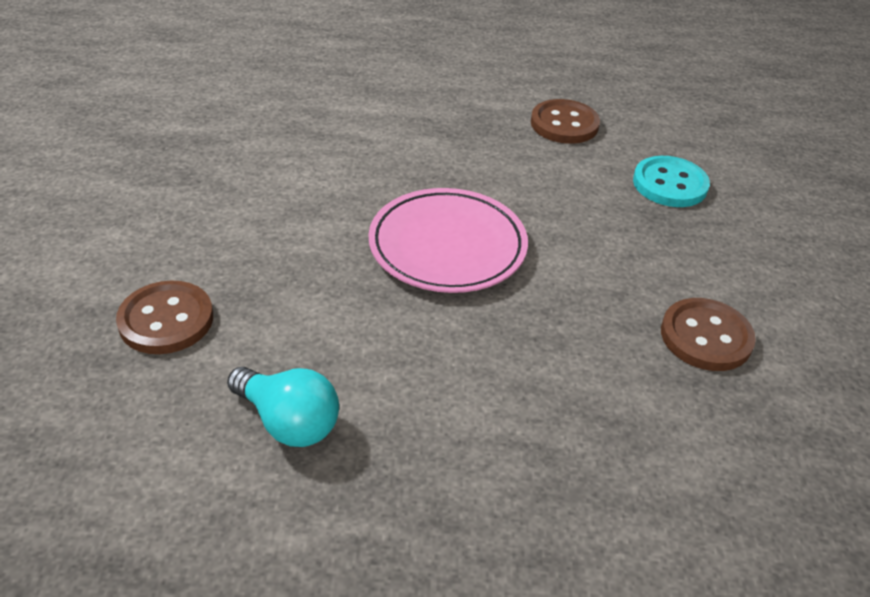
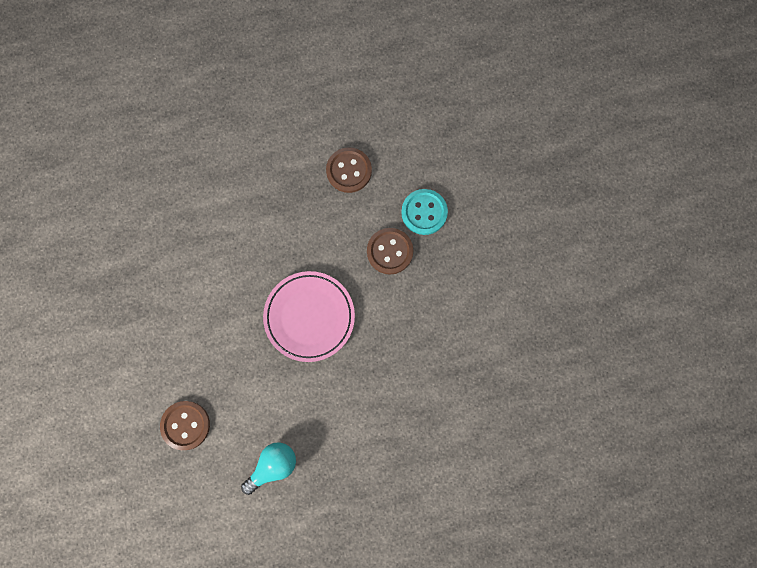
camera: 15 degrees left, 35 degrees up
turquoise light bulb [227,367,339,447] -> turquoise light bulb turned 60 degrees counterclockwise [241,442,296,495]
brown button [661,298,756,371] -> brown button moved to [367,228,413,275]

